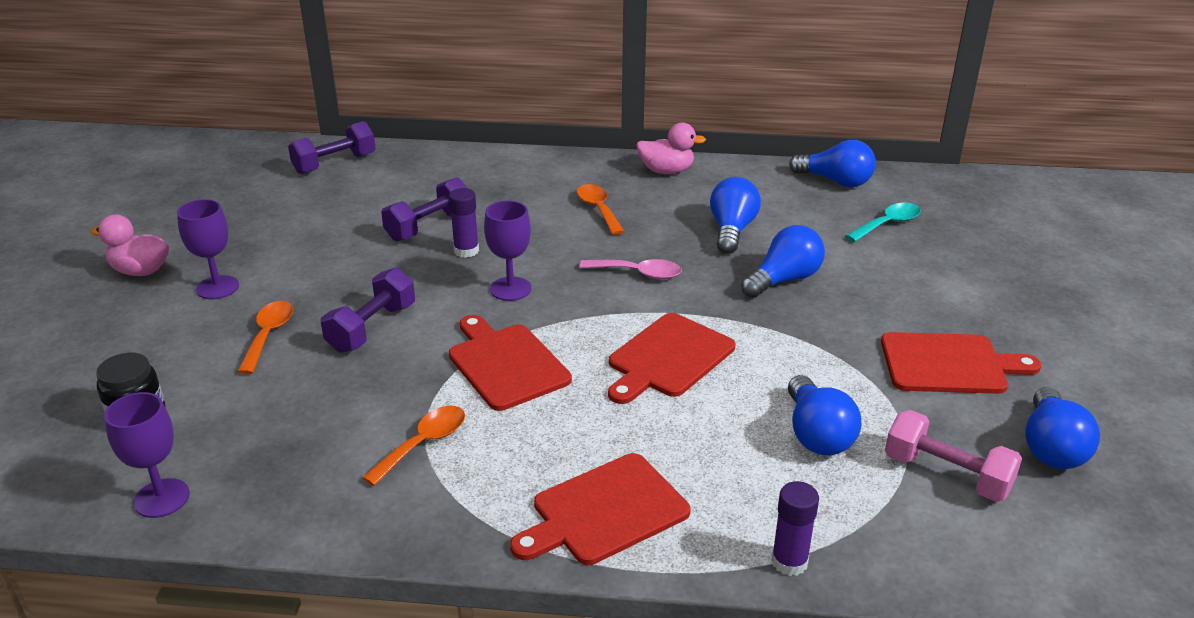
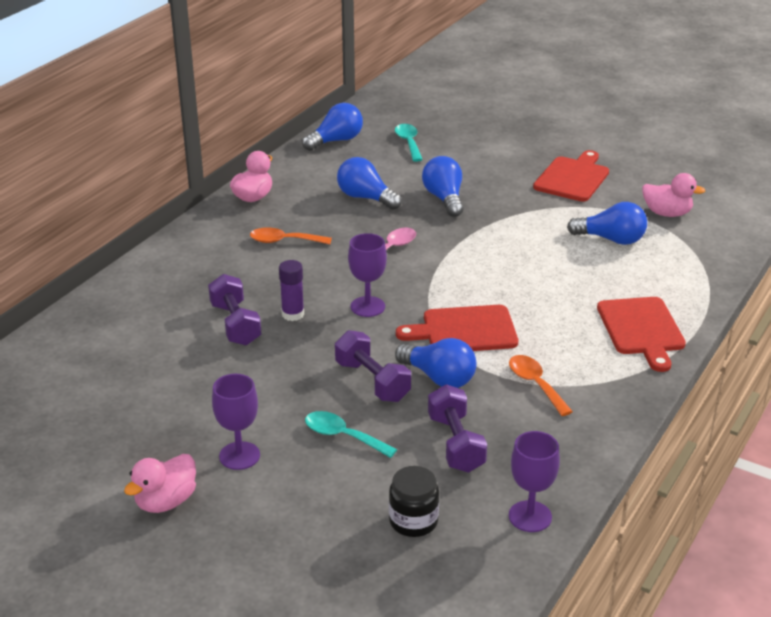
camera: 65 degrees left, 0 degrees up
orange spoon [237,301,293,374] -> turquoise spoon [305,411,397,458]
purple dumbbell [288,121,376,174] -> purple dumbbell moved to [428,384,487,473]
red cutting board [608,313,735,404] -> none
purple glue stick [771,481,819,576] -> none
pink dumbbell [885,410,1022,502] -> pink duck [642,173,705,217]
blue light bulb [1025,387,1100,469] -> blue light bulb moved to [395,338,477,388]

